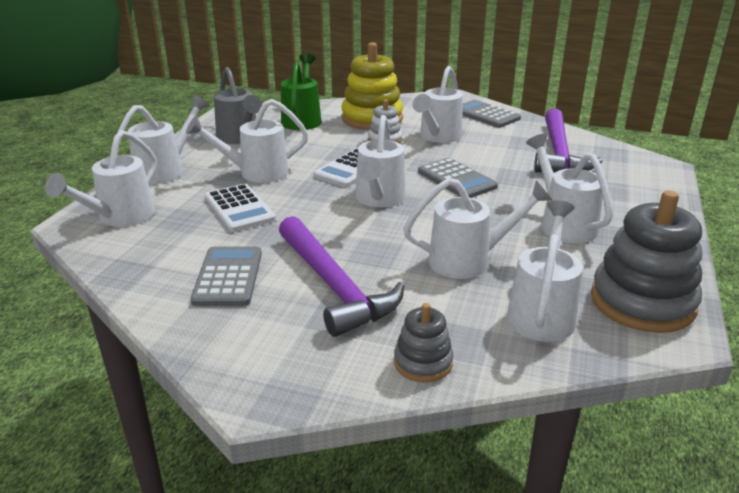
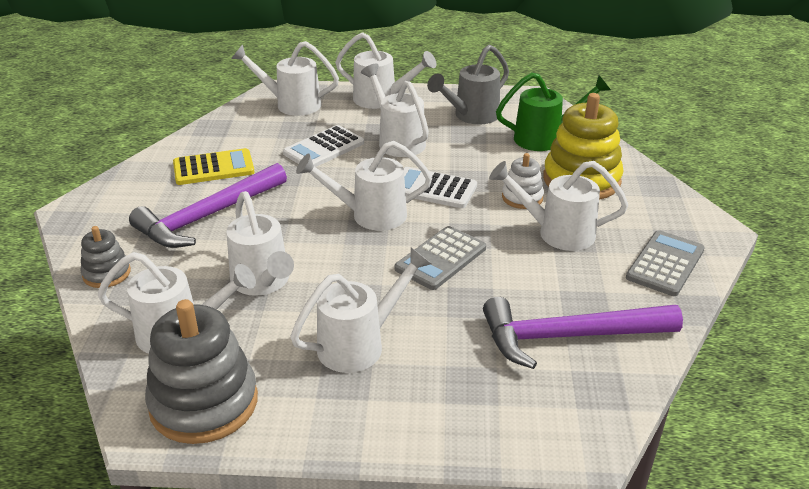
camera: 75 degrees right, 5 degrees up
grey calculator [190,246,262,306] -> yellow calculator [173,148,255,185]

